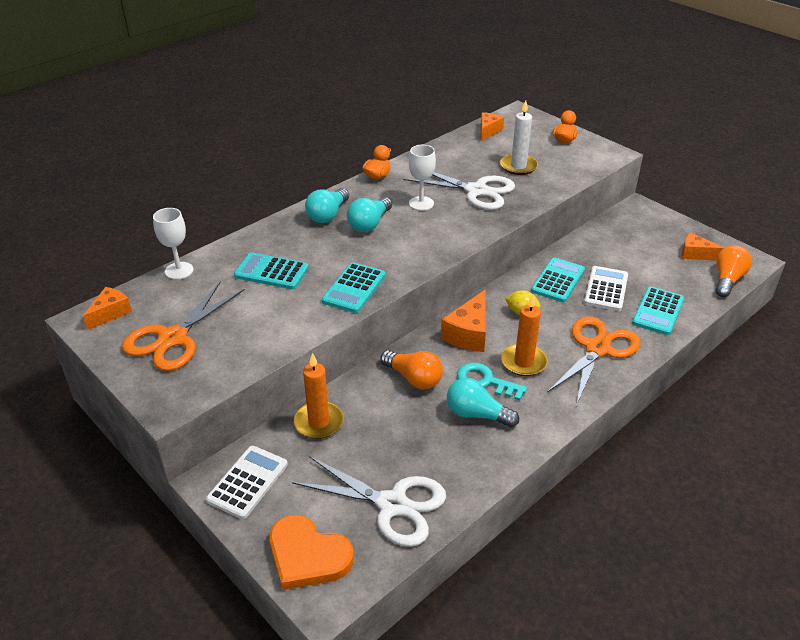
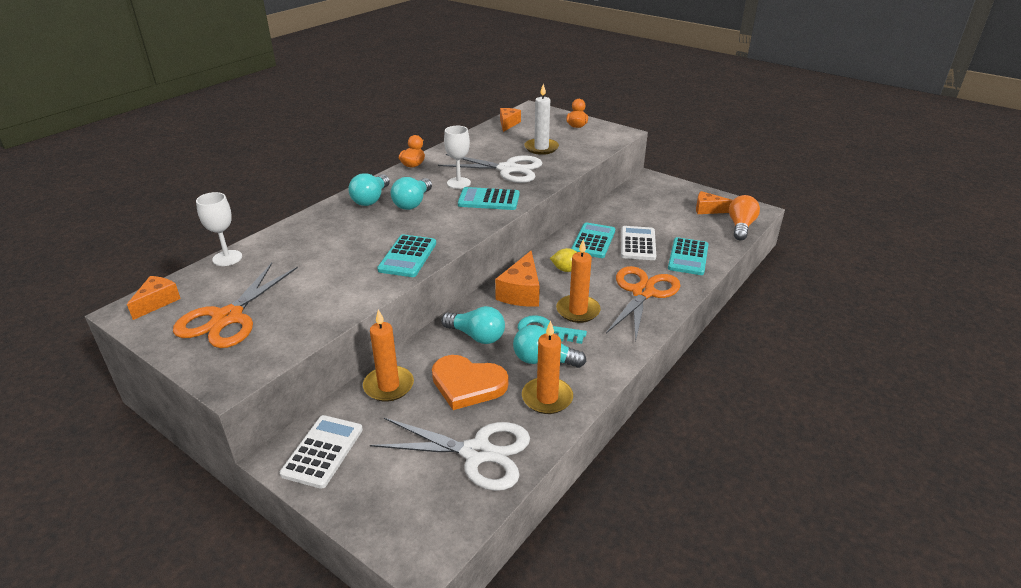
camera: 10 degrees left, 5 degrees down
turquoise calculator [234,252,309,289] -> turquoise calculator moved to [458,187,519,210]
orange heart [269,515,354,590] -> orange heart moved to [432,355,508,410]
orange light bulb [381,350,443,389] -> turquoise light bulb [441,306,505,344]
none -> orange candle [522,321,573,414]

